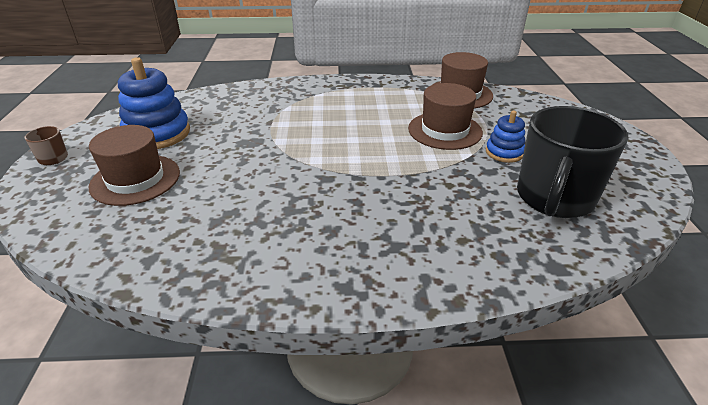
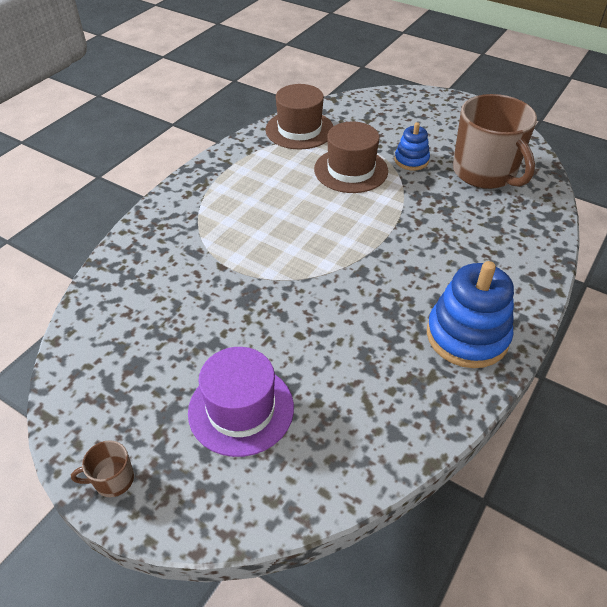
camera: 55 degrees left, 10 degrees up
brown hat [89,125,180,206] -> purple hat [188,347,294,457]
blue stacking toy [118,57,190,149] -> blue stacking toy moved to [427,261,514,368]
black mug [517,106,628,218] -> brown mug [453,94,537,189]

